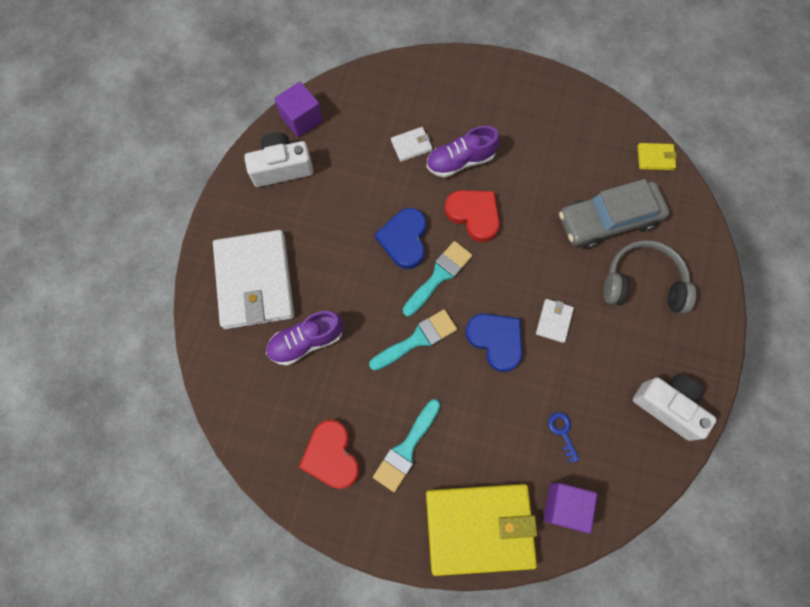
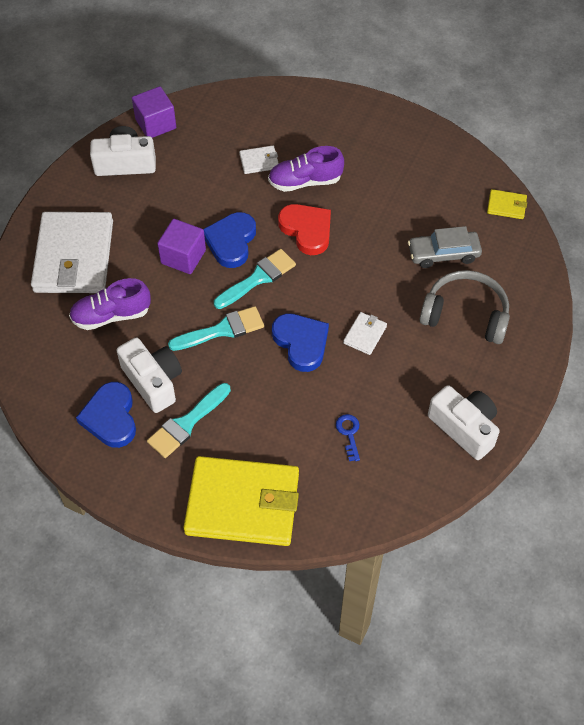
camera: 10 degrees right, 15 degrees down
red heart [299,420,360,489] -> blue heart [76,382,136,448]
purple cube [544,483,597,533] -> purple cube moved to [157,219,206,274]
grey car [559,179,670,249] -> grey car [408,226,482,268], size x0.66
none -> white camera [117,337,182,413]

